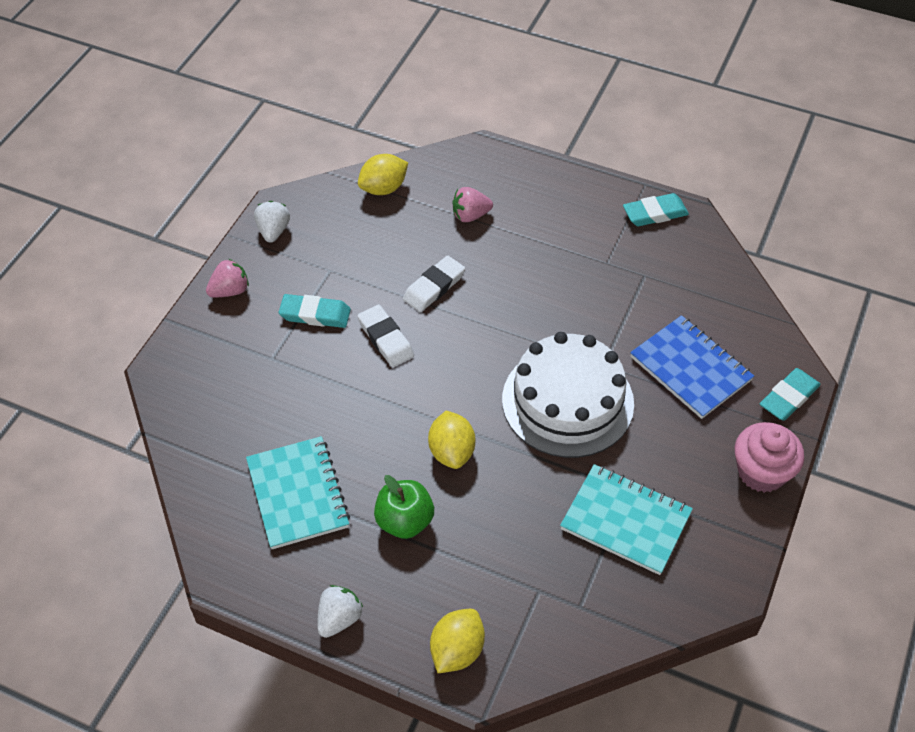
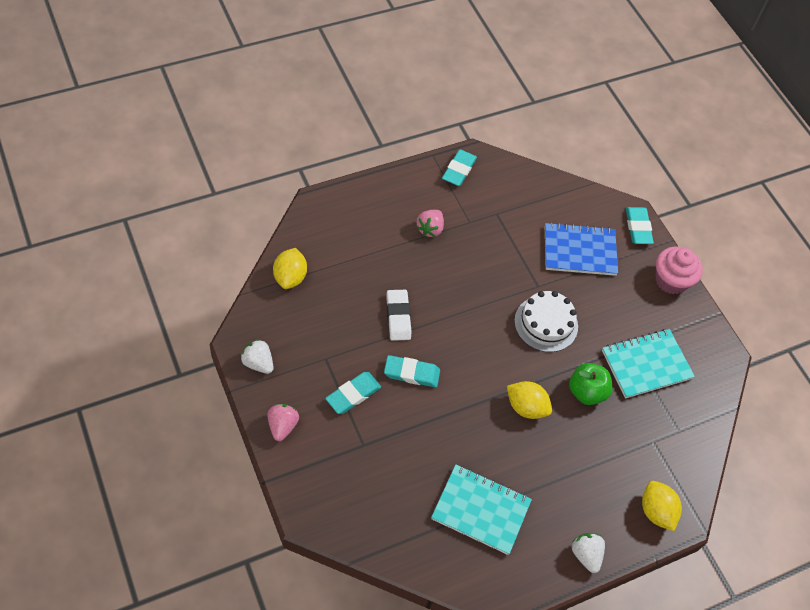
camera: 55 degrees left, 5 degrees up
white eraser [358,305,414,367] -> turquoise eraser [384,355,440,387]
green apple [374,475,434,539] -> green apple moved to [569,363,612,405]
pink strawberry [452,187,493,222] -> pink strawberry moved to [416,210,444,237]
white cake [502,332,634,458] -> white cake [514,291,578,352], size x0.66

